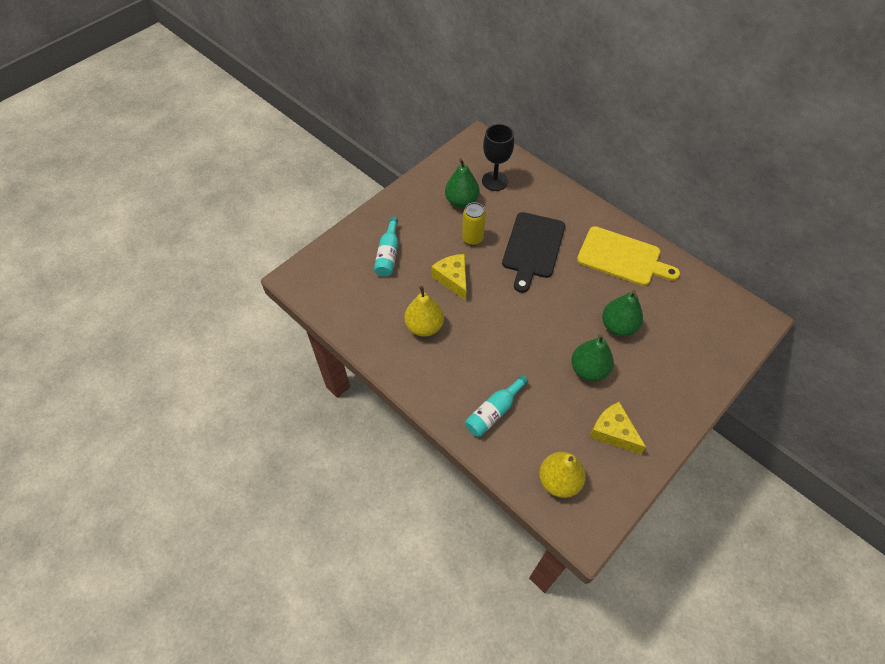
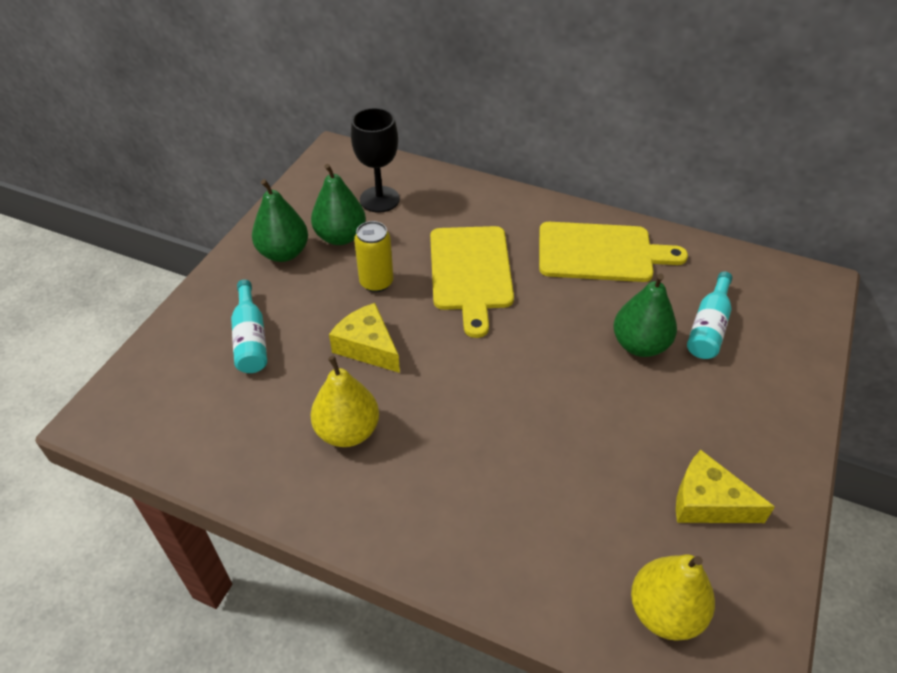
camera: 20 degrees left, 10 degrees down
turquoise bottle [465,375,528,437] -> turquoise bottle moved to [687,271,732,359]
black cutting board [502,212,565,293] -> yellow cutting board [430,226,514,338]
green pear [571,334,614,381] -> green pear moved to [252,179,308,262]

